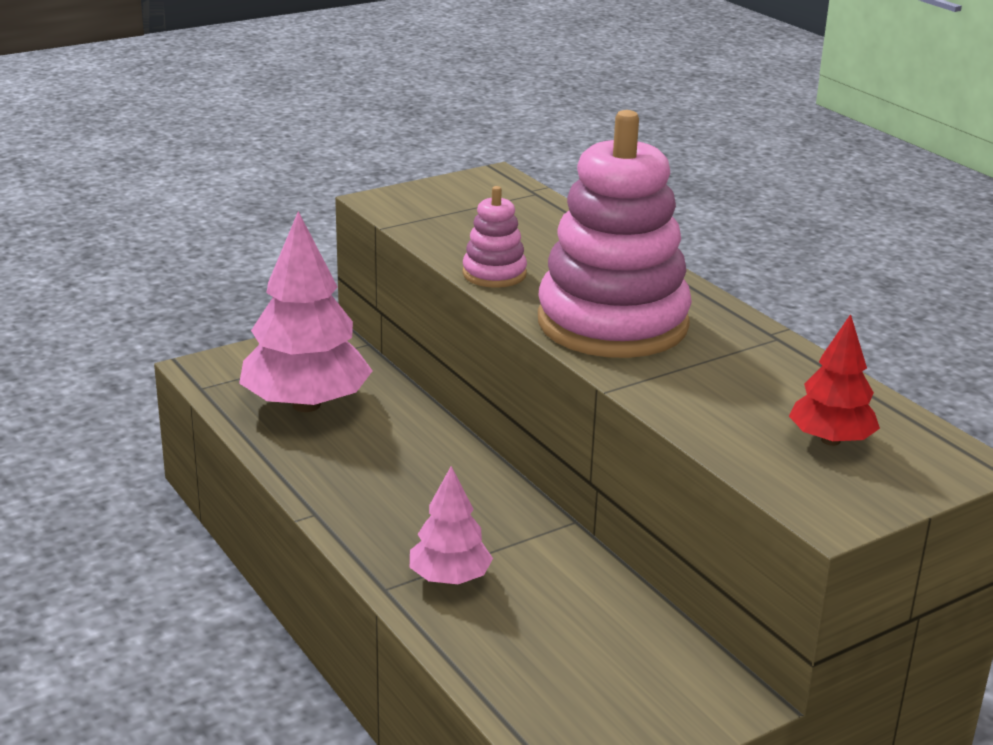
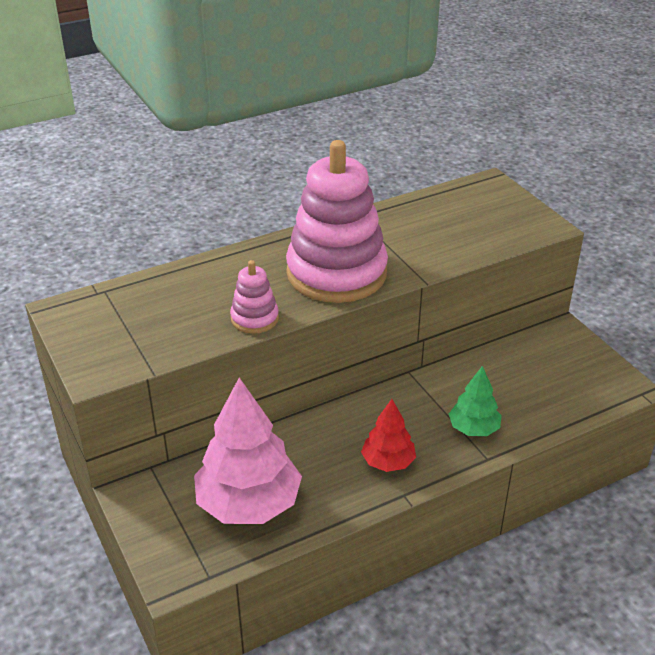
camera: 85 degrees left, 10 degrees up
pink tree [410,466,493,584] -> green tree [449,366,502,436]
red tree [789,314,880,446] -> red tree moved to [361,399,416,472]

